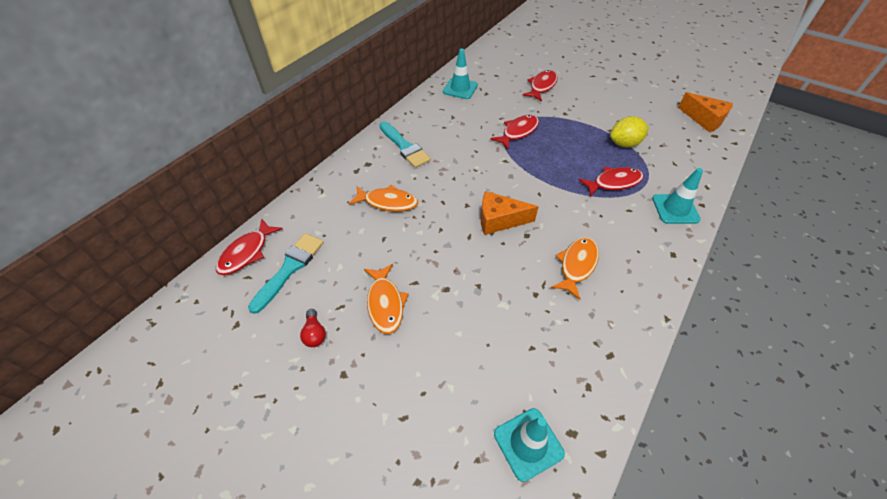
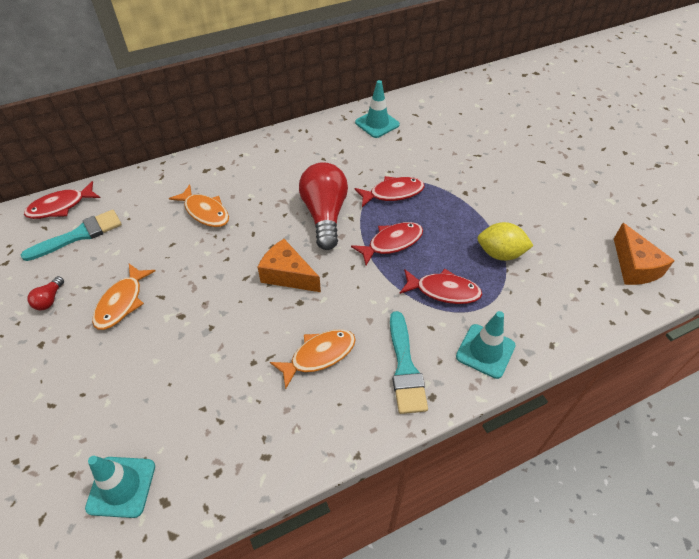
camera: 30 degrees right, 0 degrees up
turquoise brush [379,121,431,168] -> turquoise brush moved to [390,311,428,414]
red fish [522,70,558,101] -> red fish moved to [351,222,423,265]
none -> red light bulb [299,162,348,250]

